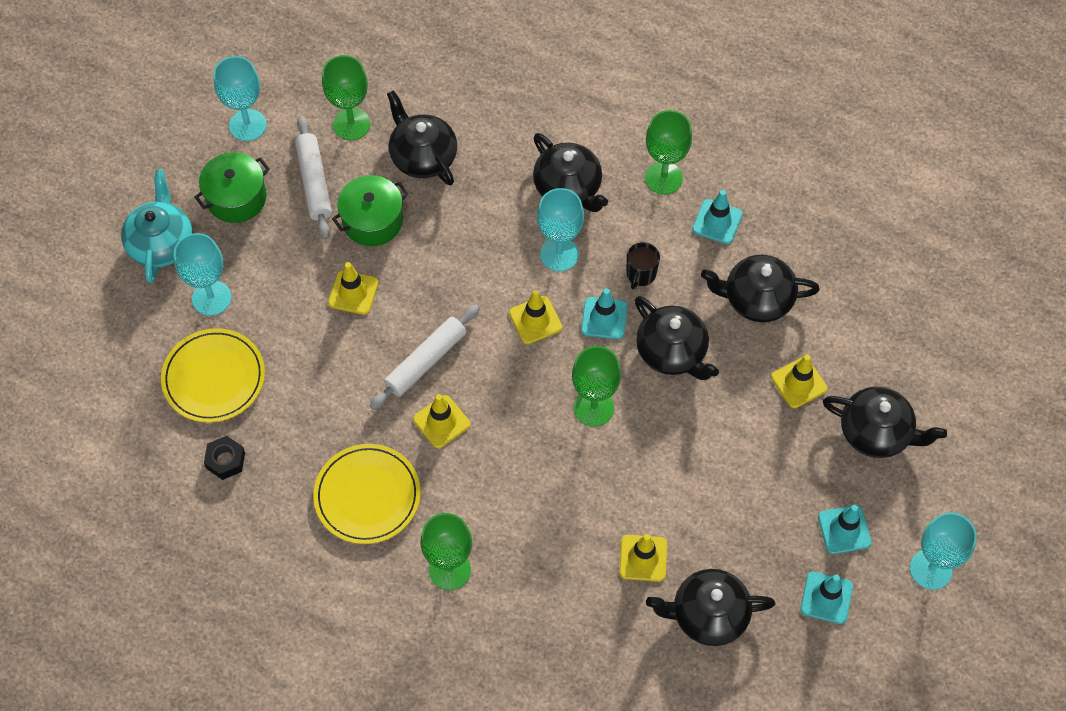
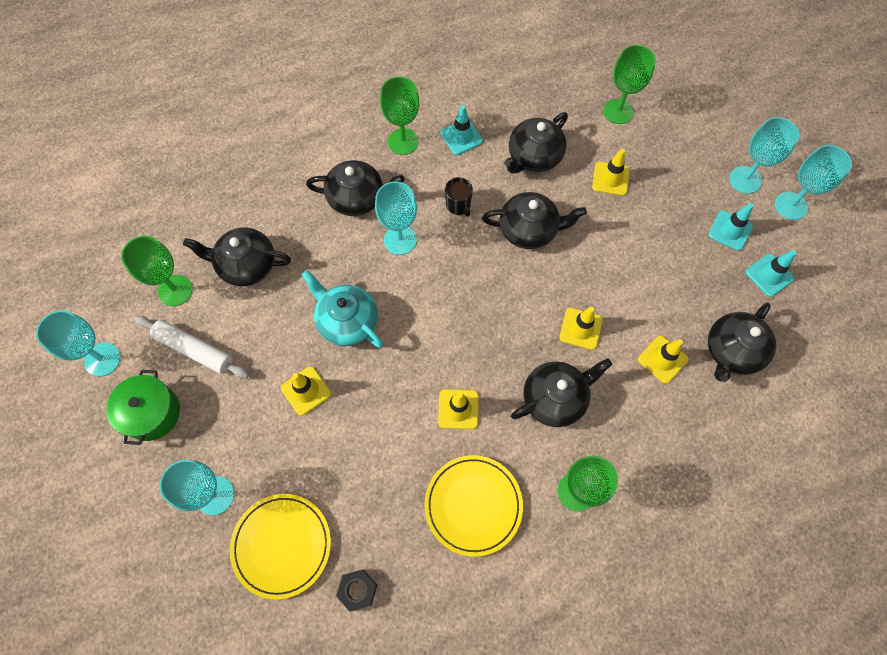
camera: 50 degrees left, 5 degrees up
turquoise teapot [121,170,193,283] -> turquoise teapot moved to [302,270,383,348]
green pot [332,175,408,246] -> none
white rolling pin [370,304,480,410] -> none
yellow traffic cone [509,290,562,344] -> yellow traffic cone moved to [559,307,603,350]
green goblet [572,346,621,427] -> green goblet moved to [603,45,656,124]
turquoise traffic cone [581,288,627,339] -> none
black teapot [823,386,947,458] -> black teapot moved to [511,358,612,427]
none -> turquoise goblet [729,117,800,194]

